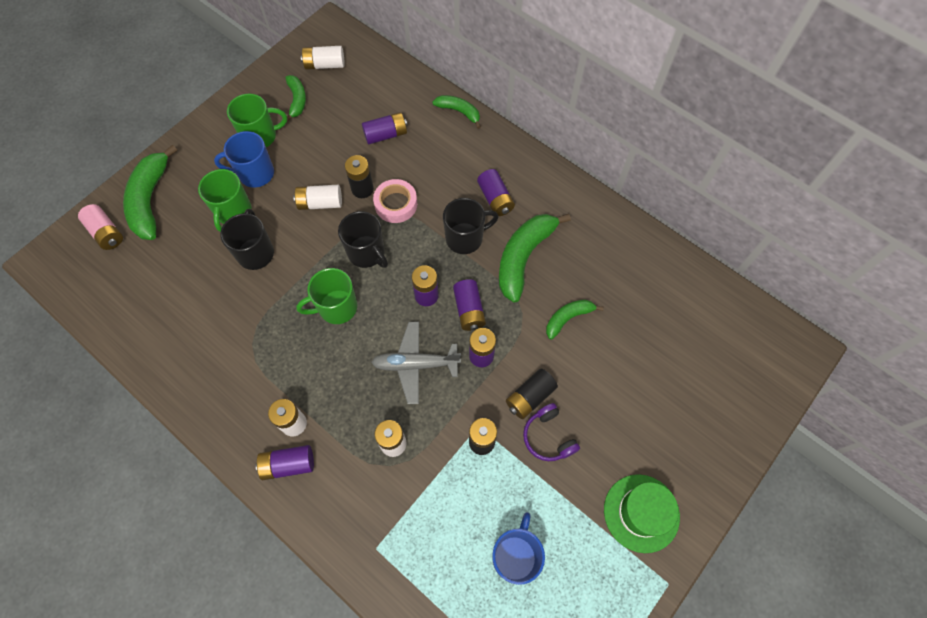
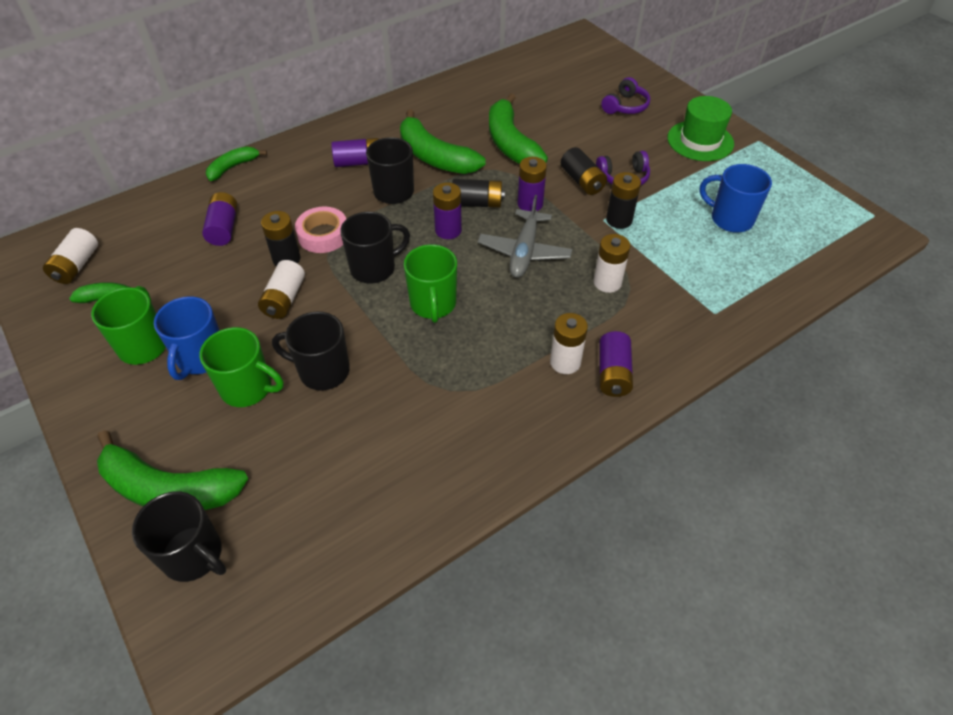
camera: 75 degrees left, 15 degrees down
pink battery [78,204,123,250] -> black mug [132,492,226,582]
purple battery [453,279,486,331] -> black battery [452,179,505,208]
green banana [546,300,604,339] -> green banana [489,93,548,164], size x1.80
none -> purple headphones [601,77,650,114]

